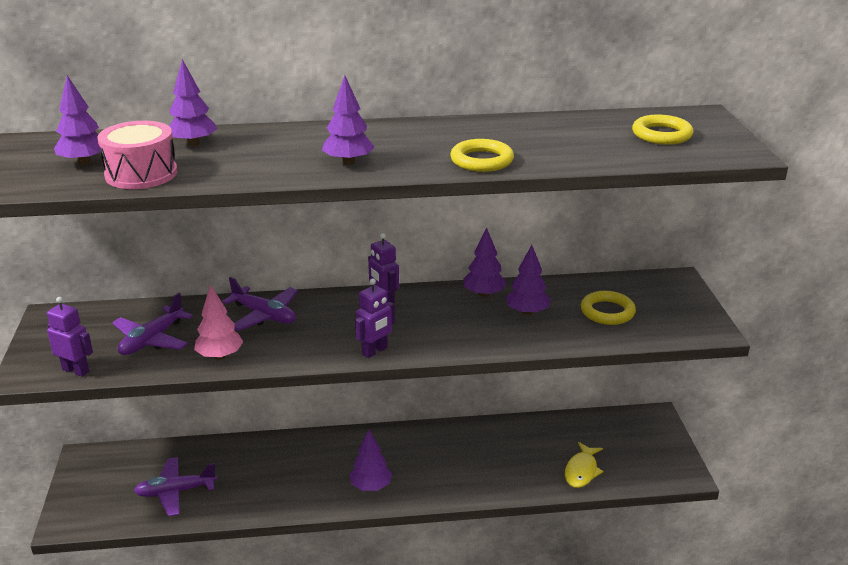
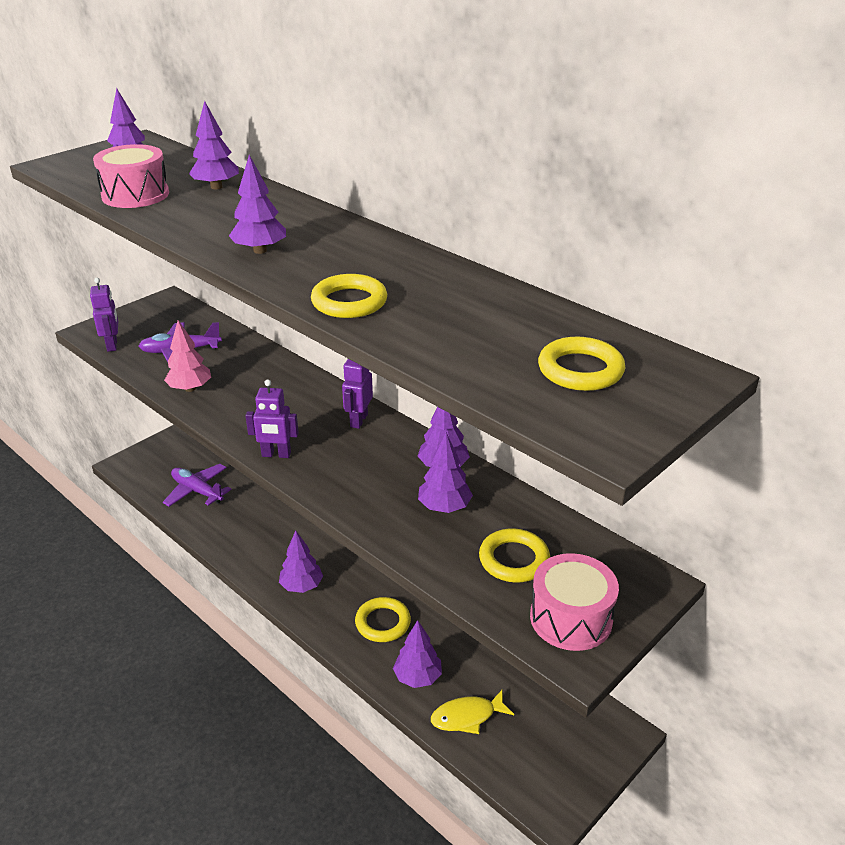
camera: 50 degrees right, 5 degrees up
purple plane [222,277,298,331] -> none
none -> yellow ring [355,597,411,642]
none -> purple tree [393,620,442,688]
none -> pink drum [530,553,619,651]

